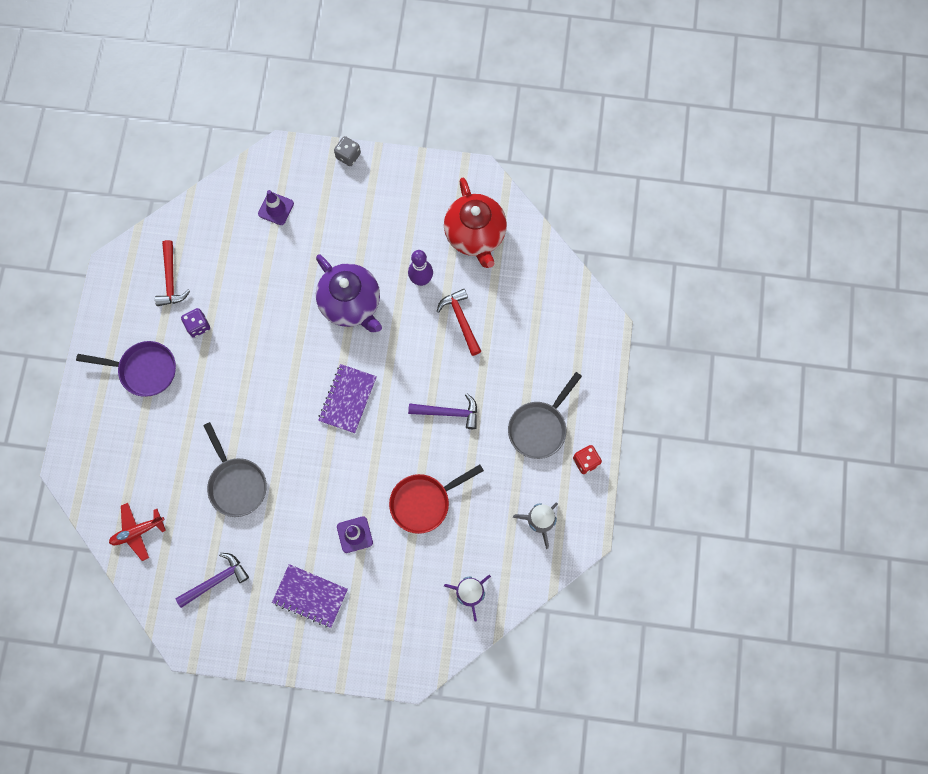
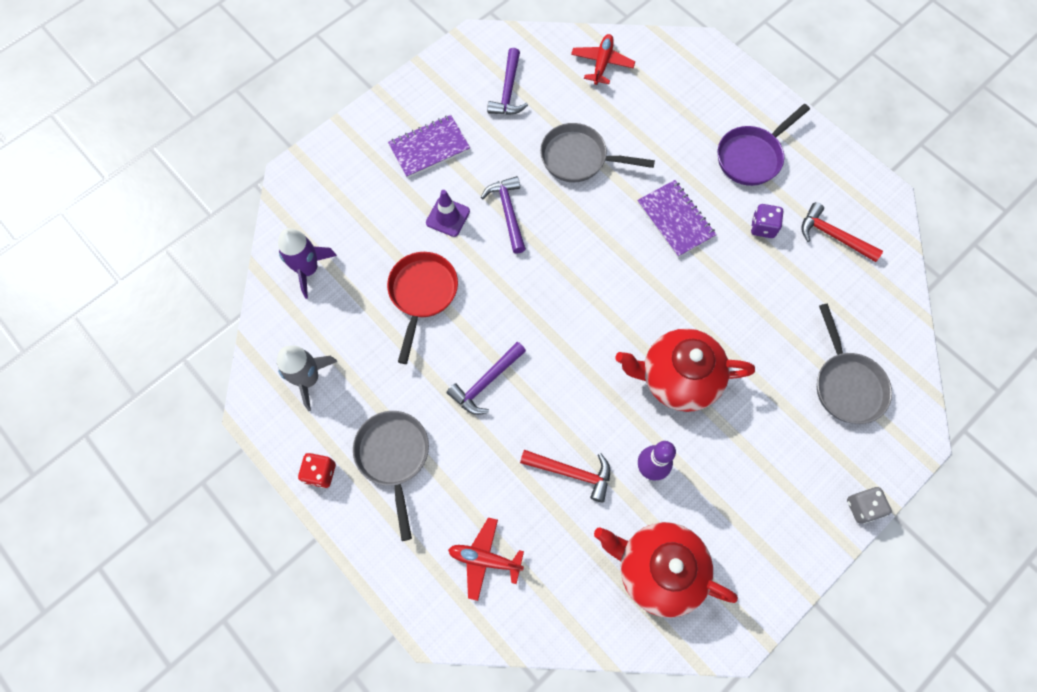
camera: 130 degrees right, 5 degrees down
purple traffic cone [258,190,294,225] -> grey pan [817,304,892,424]
purple teapot [316,254,382,332] -> red teapot [615,329,755,412]
purple notebook [318,364,377,433] -> purple notebook moved to [637,180,717,258]
none -> red plane [448,517,524,601]
none -> purple hammer [481,176,526,254]

